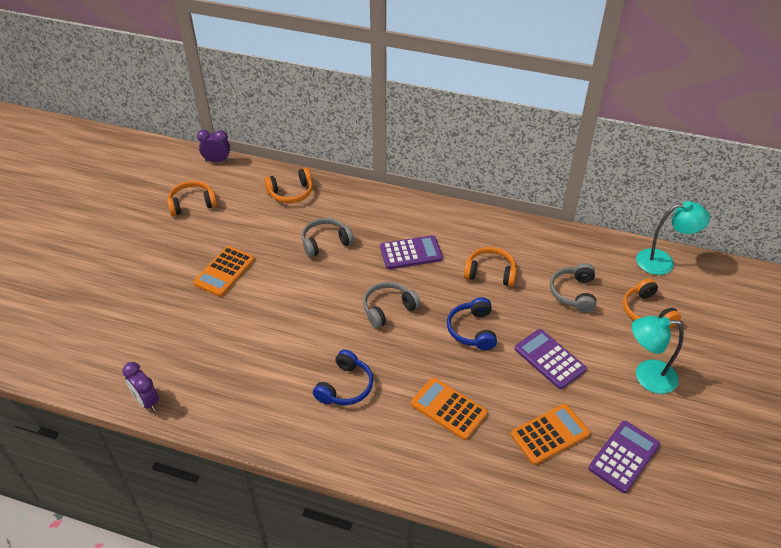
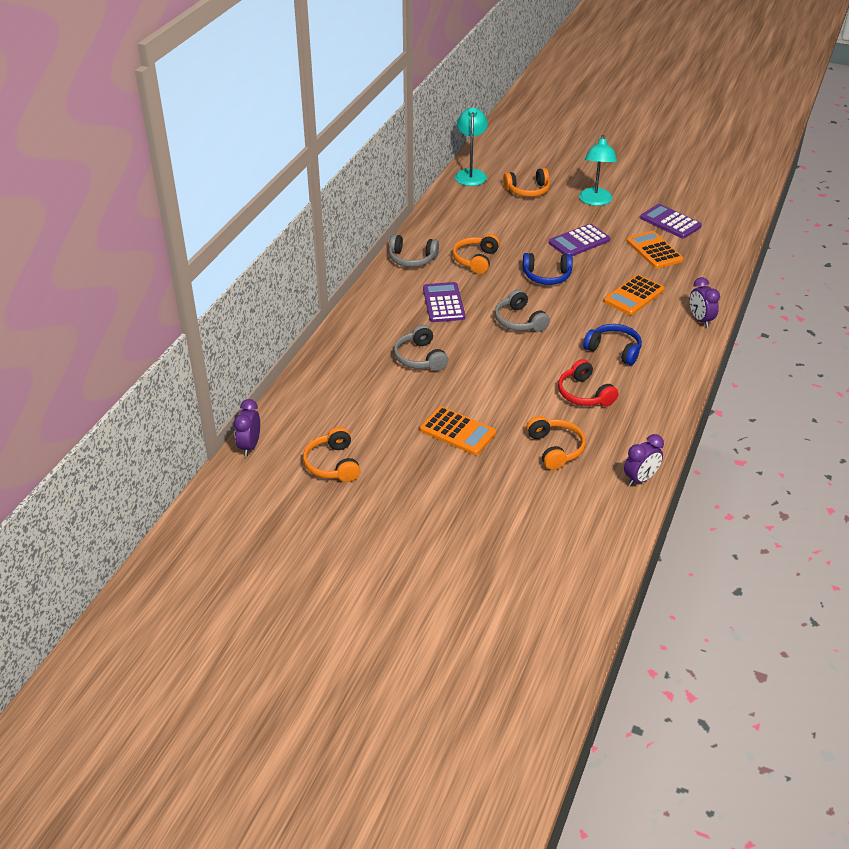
camera: 85 degrees left, 5 degrees down
orange headphones [264,168,313,203] -> orange headphones moved to [526,416,586,470]
grey headphones [550,263,597,313] -> grey headphones moved to [389,234,439,267]
none -> red headphones [558,359,618,407]
none -> purple clock [690,277,720,328]

